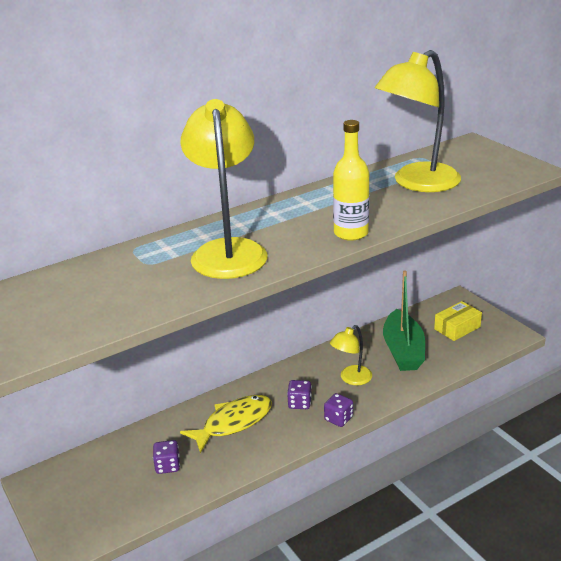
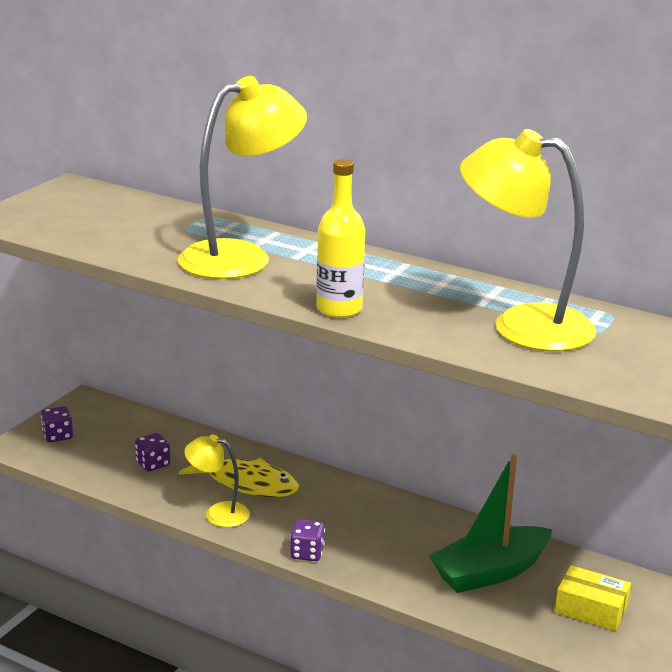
camera: 60 degrees right, 5 degrees down
purple dice [287,380,312,409] -> purple dice moved to [41,406,73,442]
yellow lamp [330,325,372,385] -> yellow lamp moved to [184,434,250,527]

